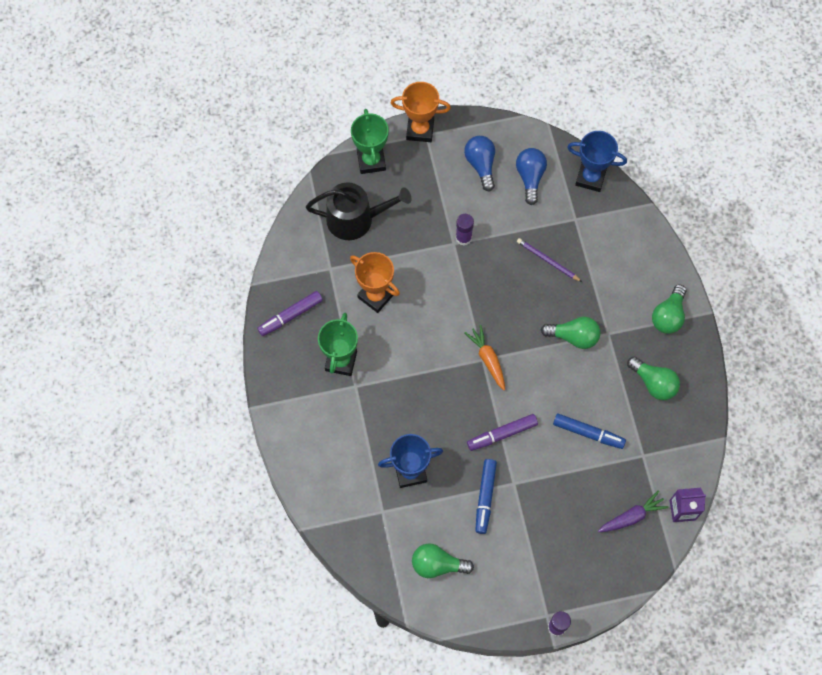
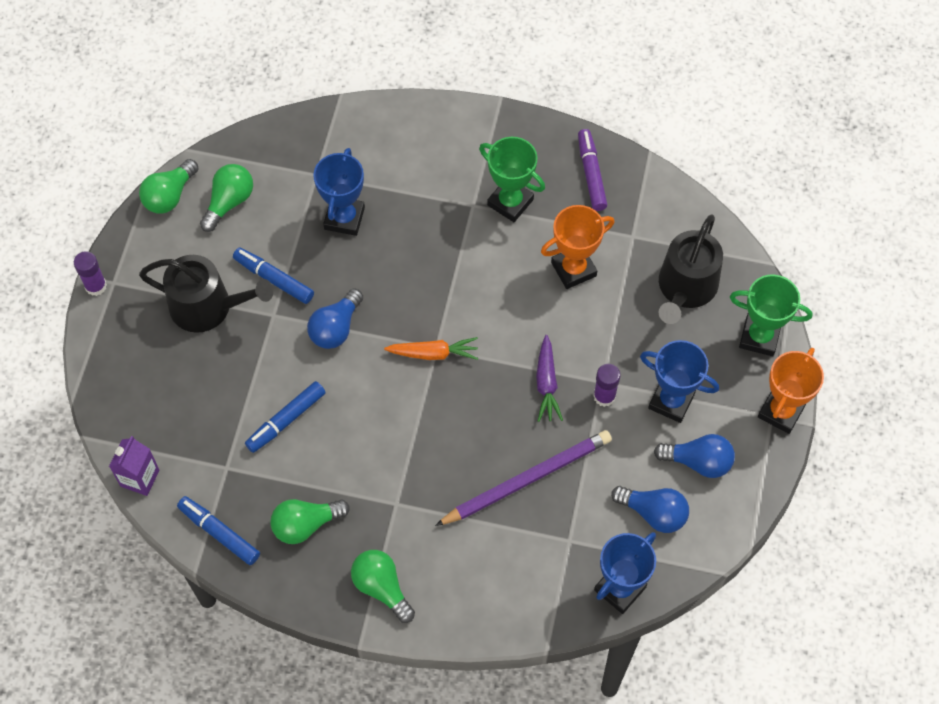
camera: 115 degrees right, 5 degrees down
purple marker [467,414,538,451] -> blue light bulb [307,289,363,349]
purple pencil [517,238,582,282] -> purple pencil [435,430,612,526], size x1.85
green light bulb [541,316,600,349] -> green light bulb moved to [139,159,199,214]
purple carrot [598,490,669,532] -> purple carrot moved to [536,335,563,422]
none -> black watering can [139,255,273,333]
none -> blue marker [177,496,260,565]
none -> blue trophy [640,340,719,423]

